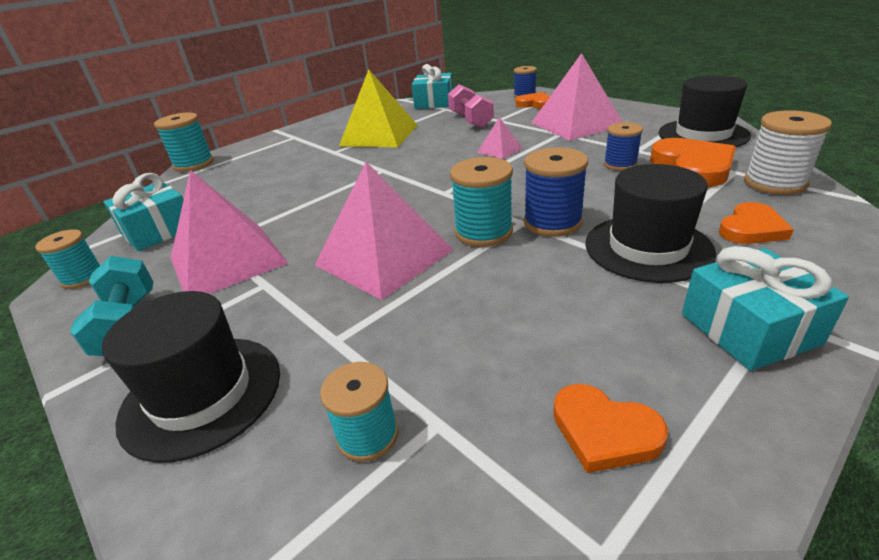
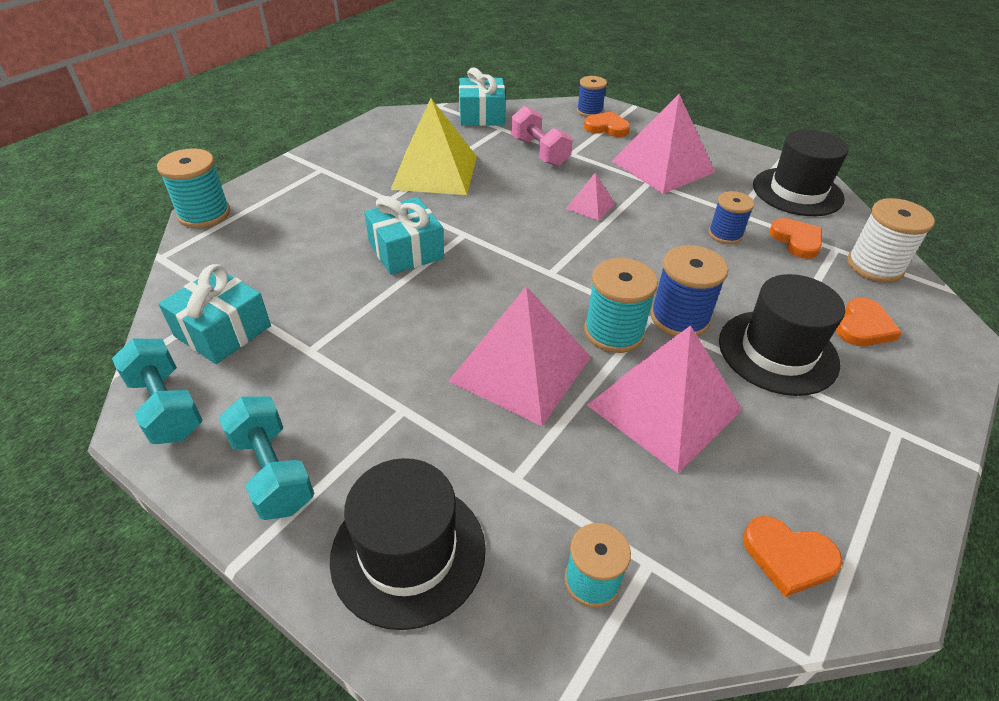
camera: 15 degrees left, 10 degrees up
turquoise spool [35,229,100,289] -> turquoise dumbbell [112,339,203,444]
pink pyramid [171,170,288,294] -> pink pyramid moved to [587,325,742,473]
orange heart [650,138,736,187] -> orange heart [769,218,822,259], size x0.62
turquoise gift [682,246,849,371] -> turquoise gift moved to [364,196,444,275]

